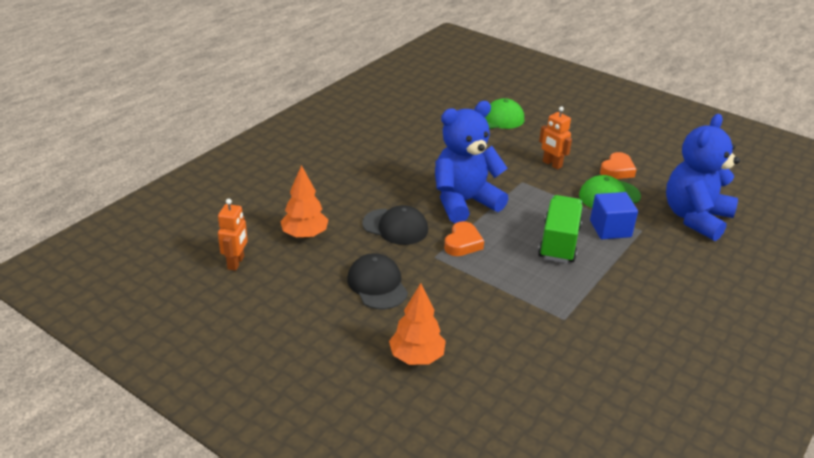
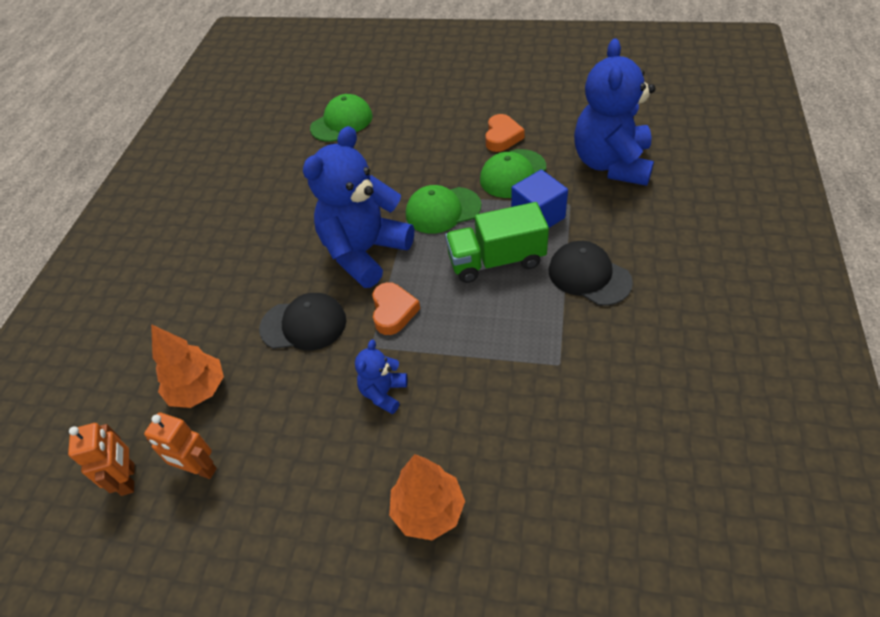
camera: 20 degrees left, 15 degrees up
black cap [347,253,408,309] -> black cap moved to [548,241,633,306]
green truck [538,195,582,263] -> green truck turned 90 degrees counterclockwise [445,202,549,283]
orange robot [539,106,572,169] -> orange robot moved to [144,413,217,479]
none -> blue teddy bear [355,339,408,414]
none -> green cap [406,185,481,234]

